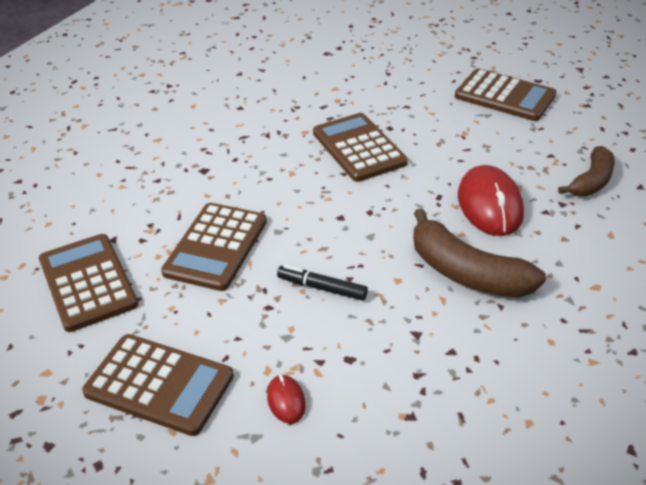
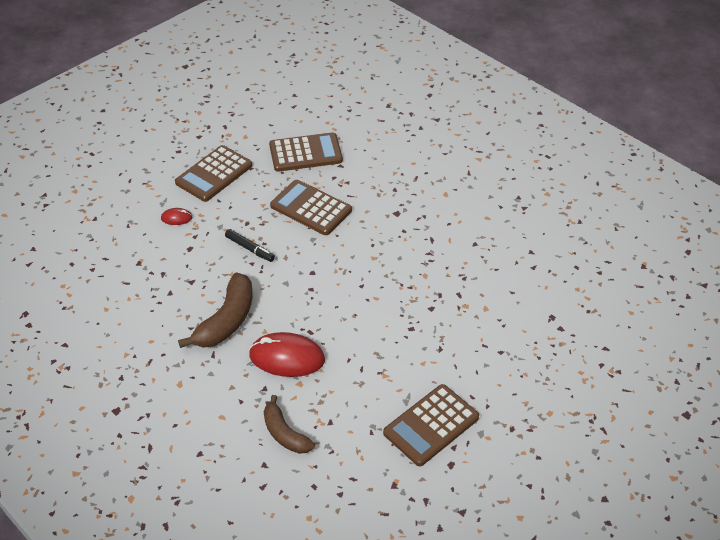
camera: 105 degrees right, 5 degrees up
black marker [277,265,368,301] -> black marker turned 90 degrees clockwise [225,229,275,262]
brown calculator [313,113,408,182] -> none
brown banana [413,208,546,298] -> brown banana turned 150 degrees clockwise [178,272,252,348]

